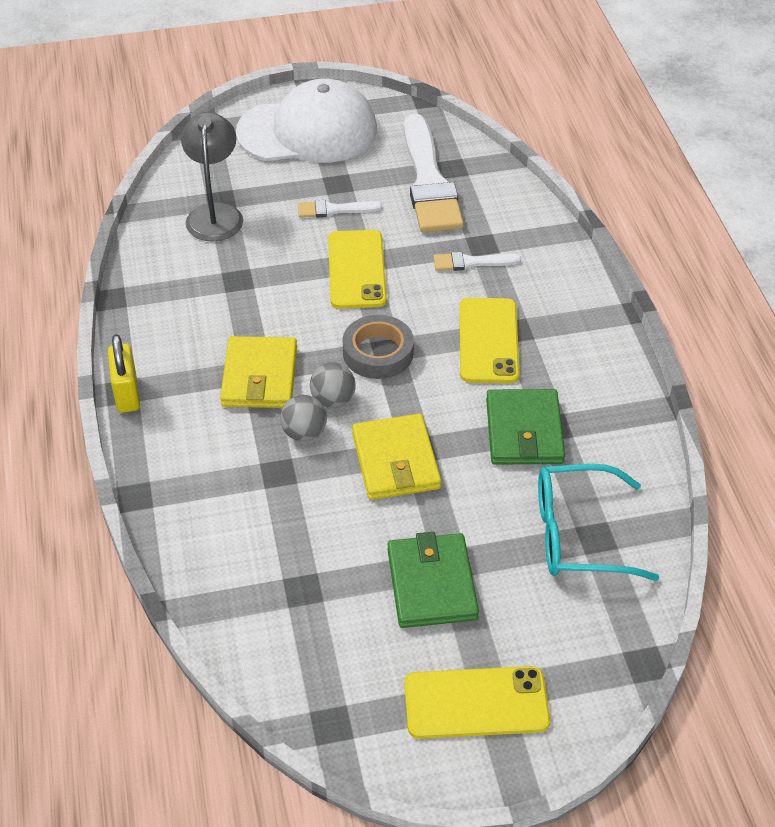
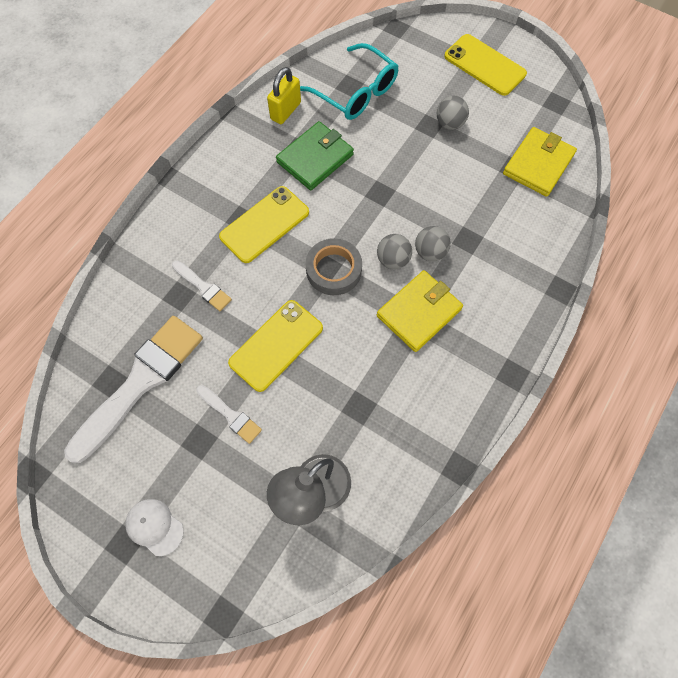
camera: 135 degrees left, 20 degrees up
yellow padlock [108,334,140,413] -> yellow padlock moved to [267,67,301,124]
white cap [236,79,377,163] -> white cap [125,499,184,556], size x0.41
yellow wallet [352,414,441,500] -> yellow wallet moved to [503,127,577,197]
green wallet [387,532,479,628] -> grey ball [437,96,469,130]

